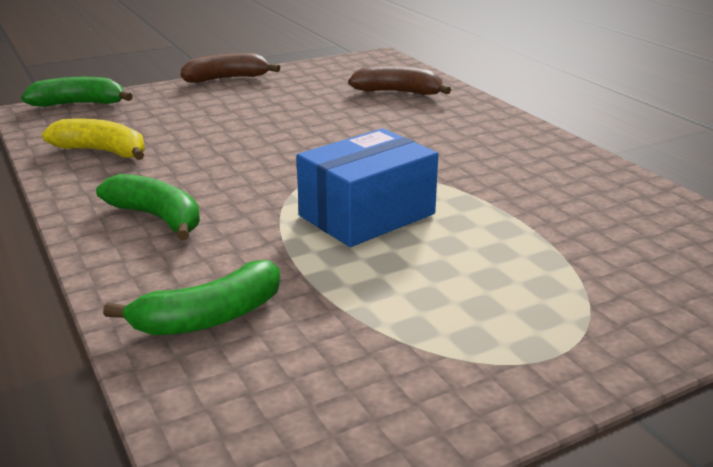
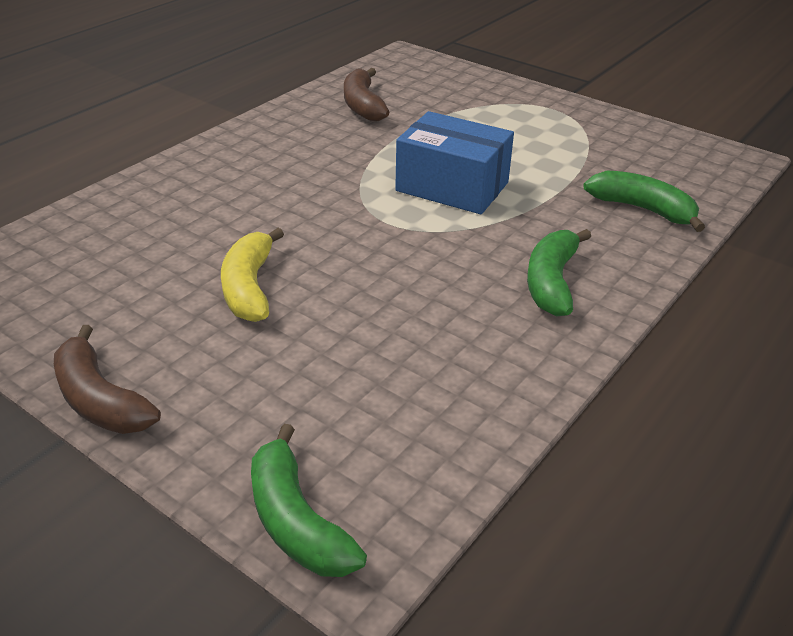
camera: 115 degrees left, 10 degrees up
yellow banana [42,119,145,160] -> yellow banana moved to [221,228,284,322]
brown banana [348,66,451,95] -> brown banana moved to [344,68,389,122]

